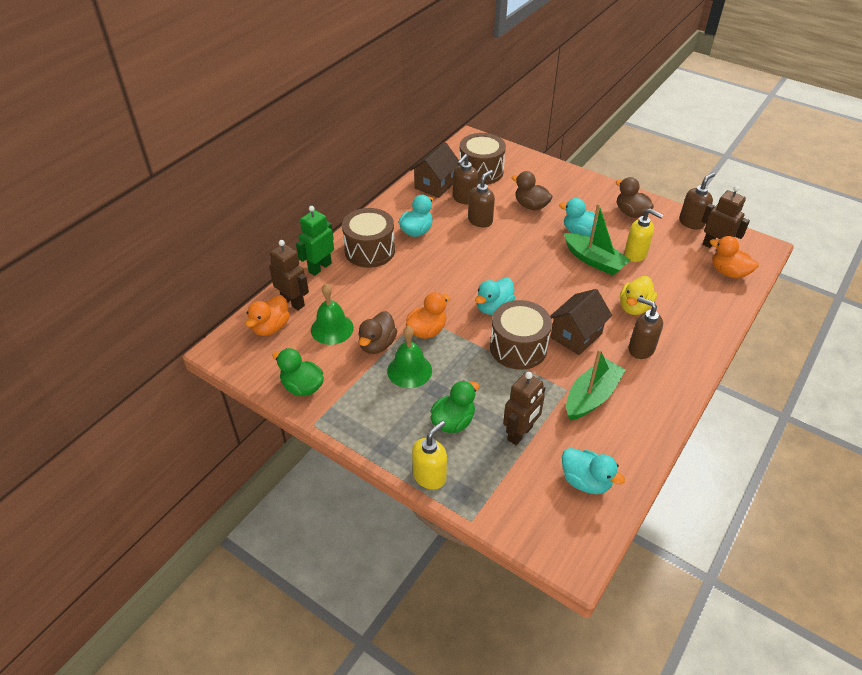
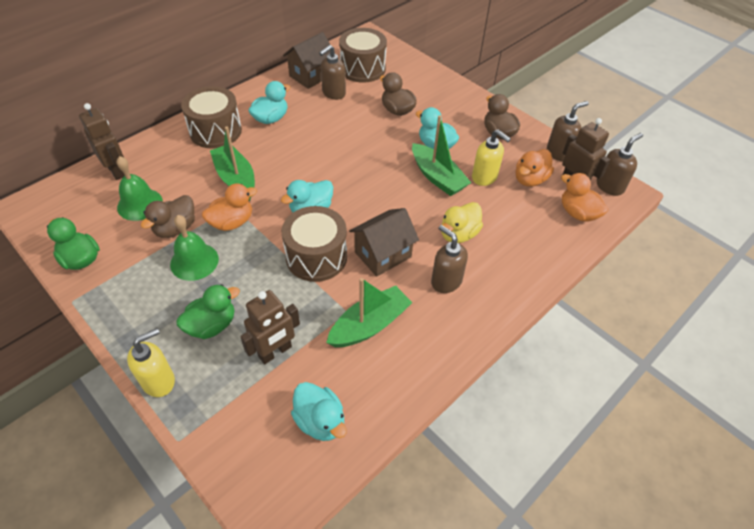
camera: 10 degrees right, 5 degrees up
orange duck [245,295,290,336] -> orange duck moved to [516,149,554,187]
green robot [296,206,334,276] -> none
brown soap dispenser [468,170,495,227] -> brown soap dispenser moved to [597,133,643,196]
none -> green boat [210,126,255,201]

